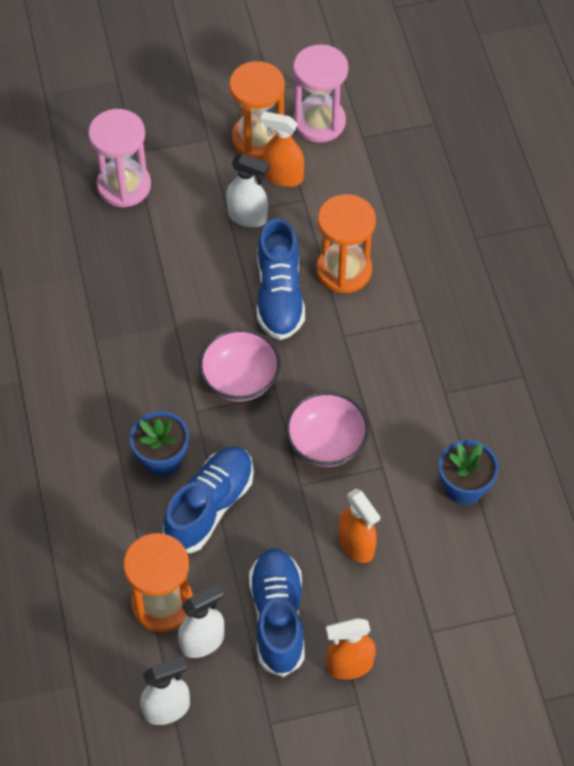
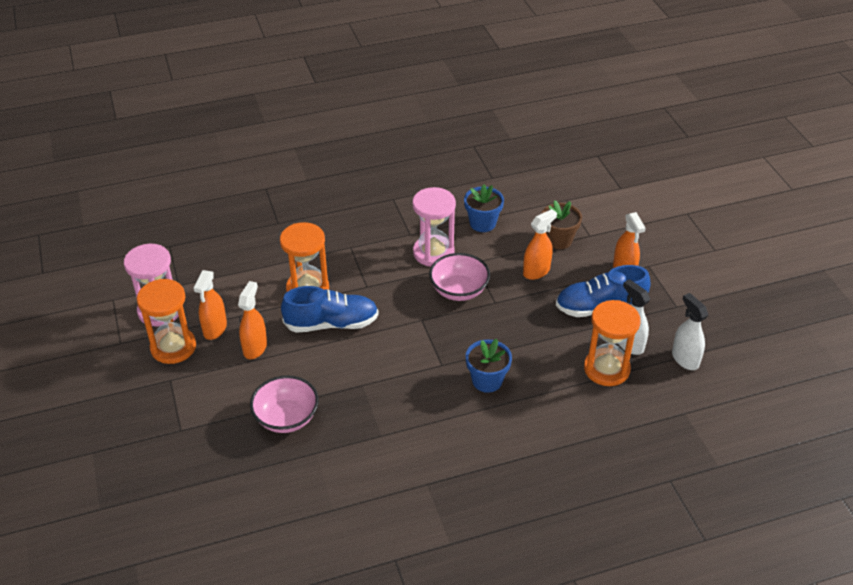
camera: 95 degrees left, 15 degrees down
pink hourglass [88,109,151,207] -> pink hourglass moved to [413,187,456,267]
blue shoe [163,446,254,553] -> none
pink bowl [199,329,281,401] -> pink bowl moved to [250,375,319,433]
white spray bottle [226,154,269,227] -> orange spray bottle [238,281,267,359]
none -> brown flower pot [541,200,582,249]

